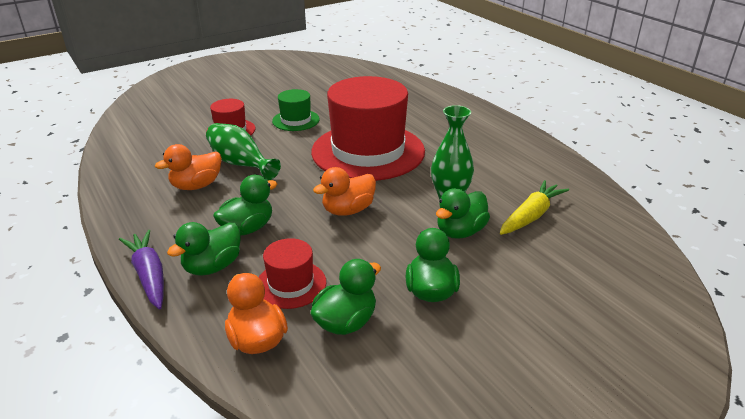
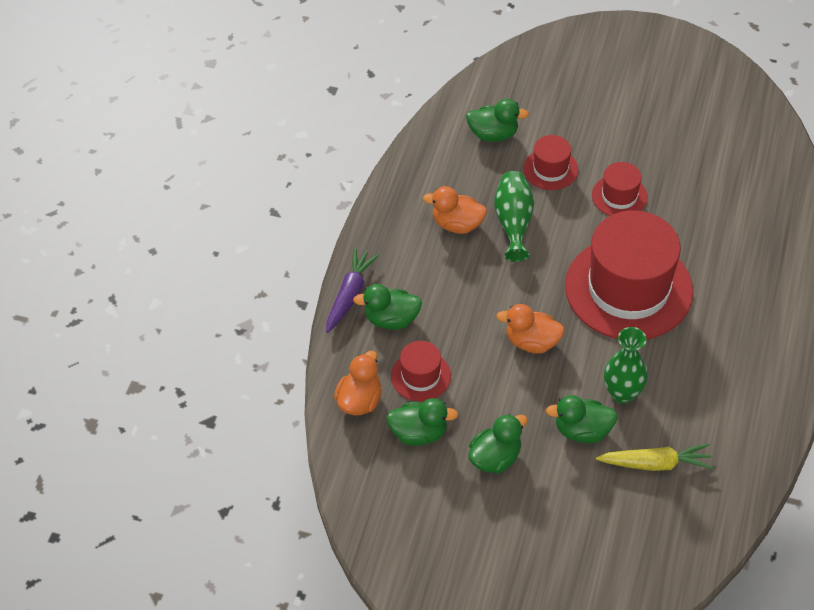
camera: 50 degrees right, 20 degrees up
green duck [213,175,277,235] -> green duck moved to [466,99,529,142]
green hat [272,89,320,131] -> red hat [592,162,648,216]

